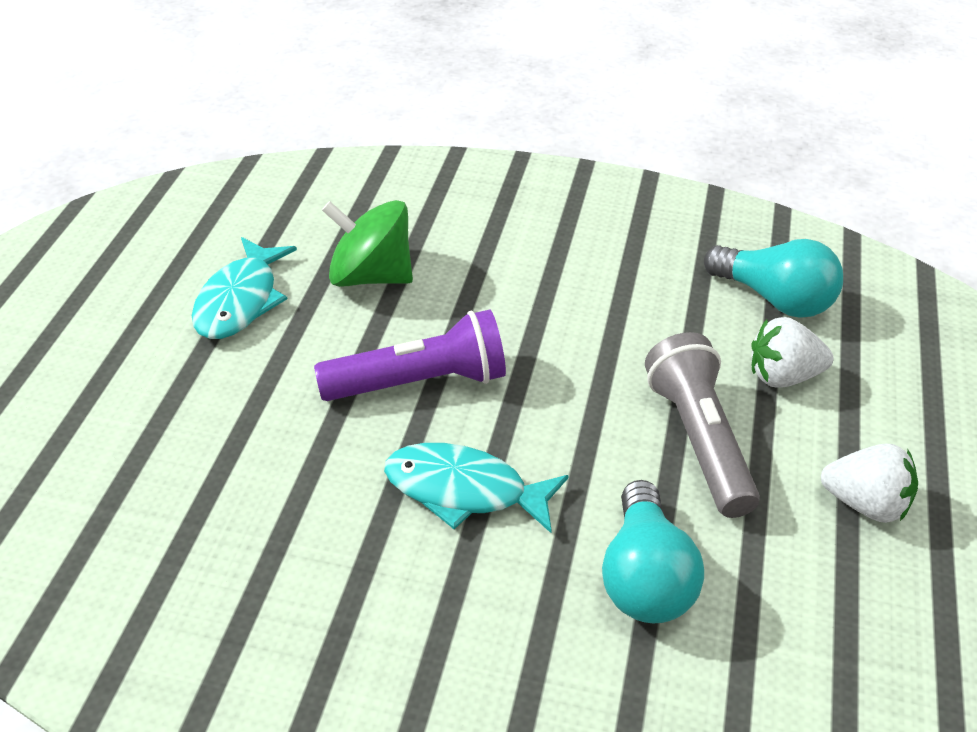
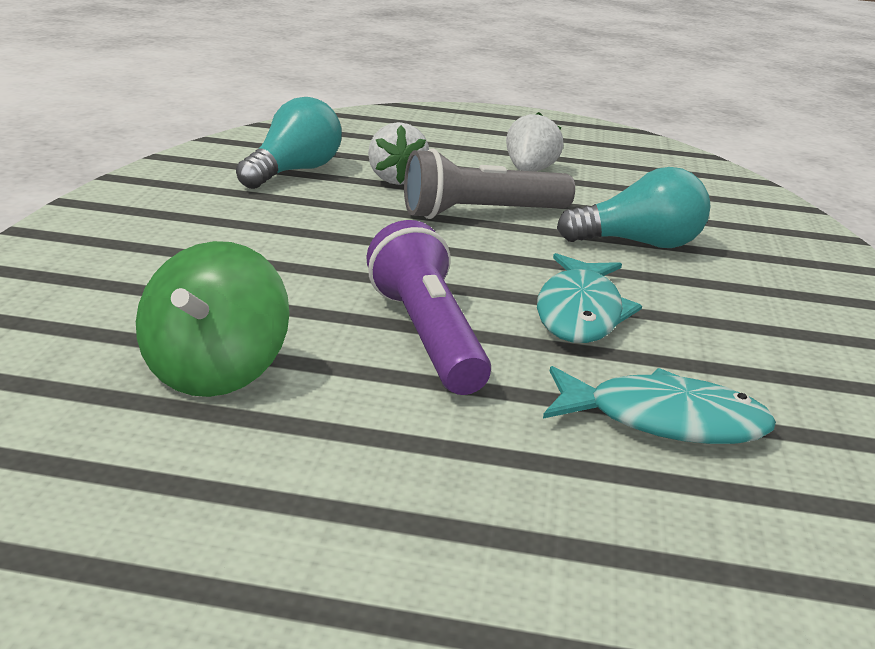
camera: 95 degrees left, 15 degrees down
turquoise fish [192,237,297,339] -> turquoise fish moved to [543,366,776,444]

